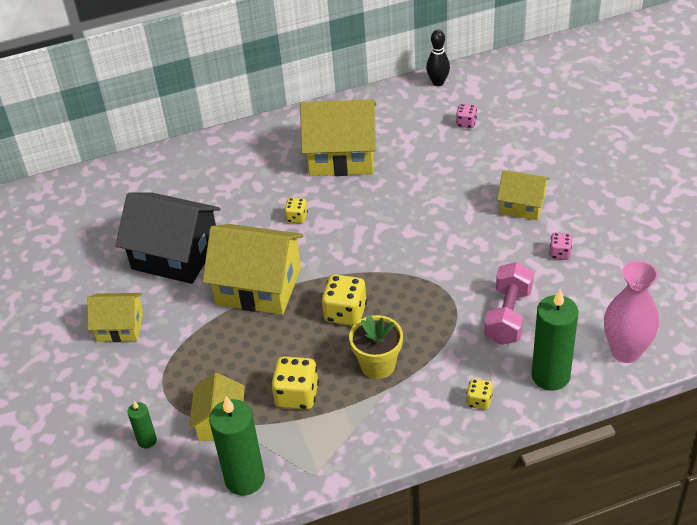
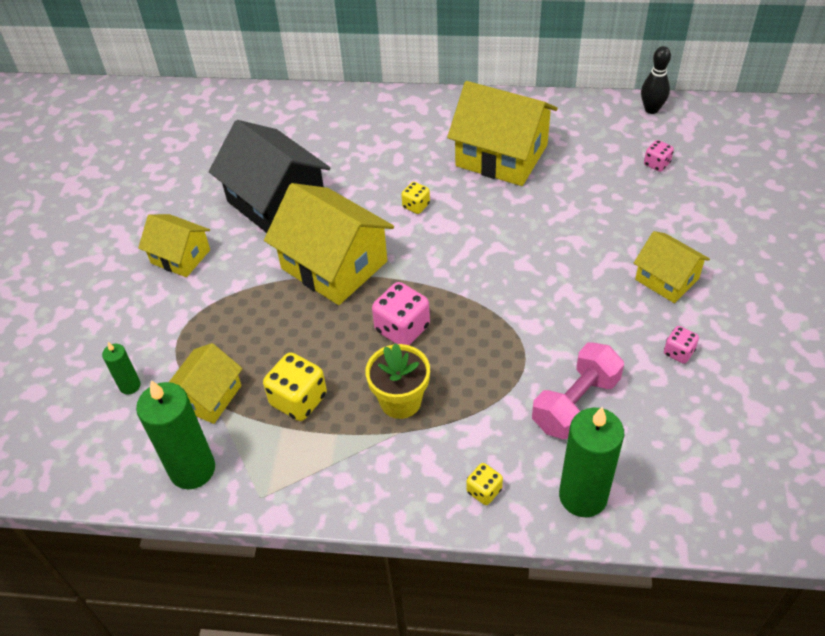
camera: 25 degrees right, 5 degrees up
yellow dice [321,274,367,326] -> pink dice [372,282,430,345]
pink vase [604,261,659,363] -> none

